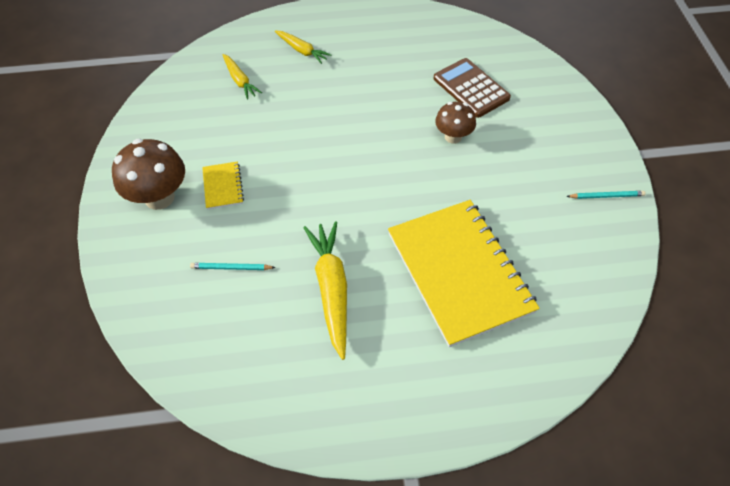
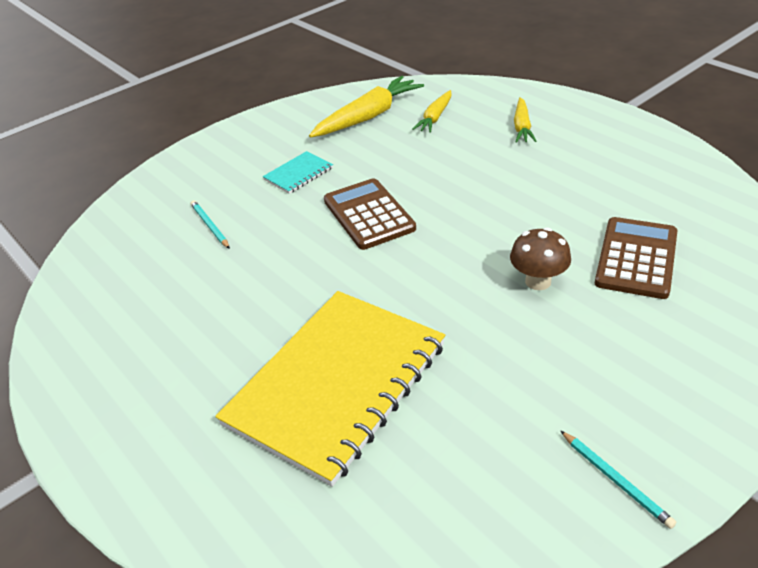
camera: 60 degrees right, 15 degrees down
brown mushroom [112,139,185,210] -> none
yellow notebook [202,161,244,209] -> turquoise notebook [263,151,333,194]
yellow carrot [304,221,347,360] -> yellow carrot moved to [309,76,424,138]
none -> brown calculator [324,178,416,250]

